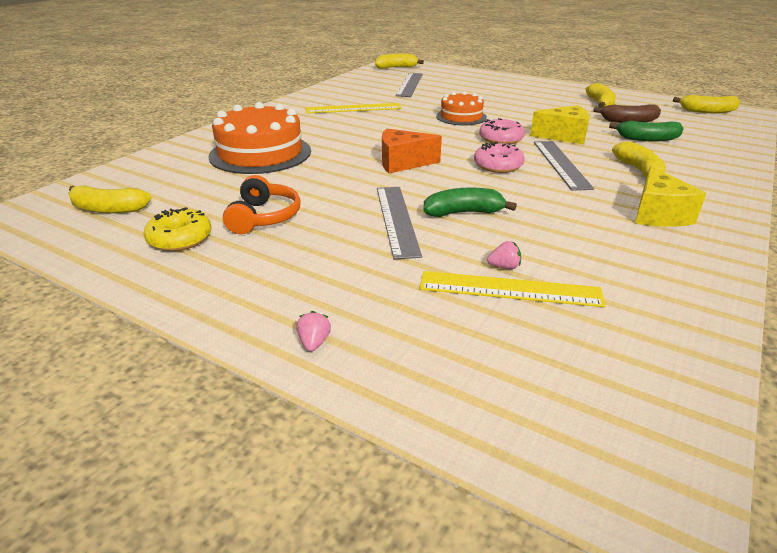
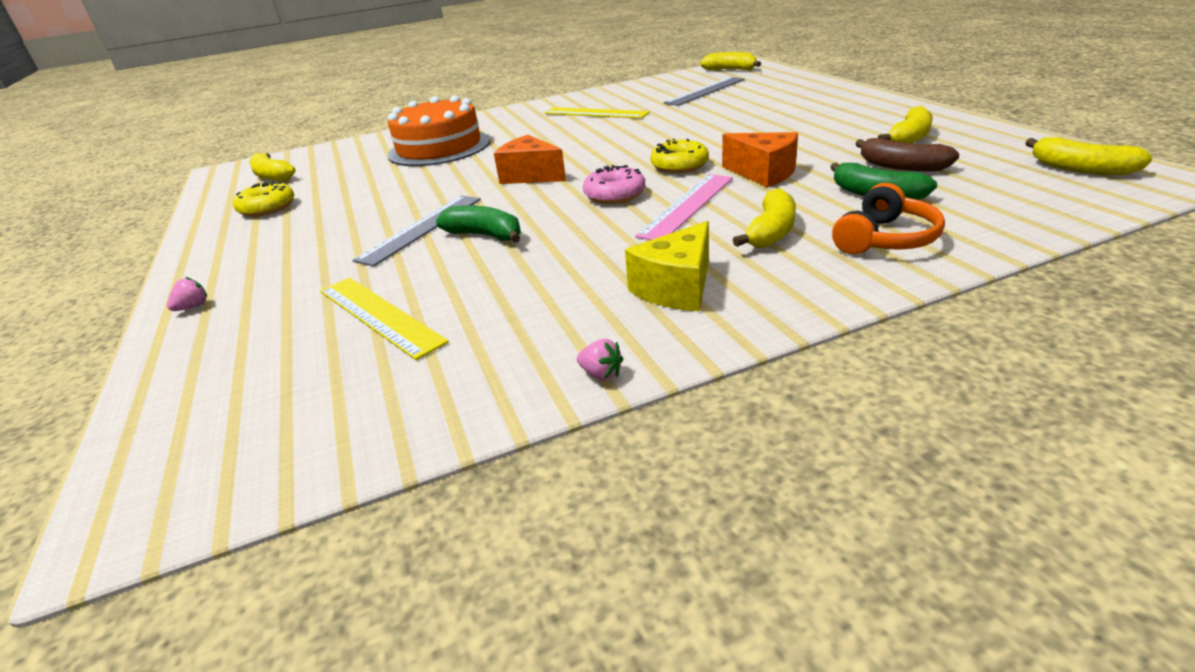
camera: 40 degrees right, 0 degrees up
orange headphones [223,175,301,234] -> orange headphones moved to [832,183,945,254]
orange cake [436,91,487,125] -> none
pink donut [479,118,525,144] -> yellow donut [650,139,709,173]
pink strawberry [487,241,521,269] -> pink strawberry moved to [577,339,623,380]
yellow cheese [530,105,590,145] -> orange cheese [722,132,798,188]
grey ruler [534,141,594,191] -> pink ruler [635,174,733,240]

